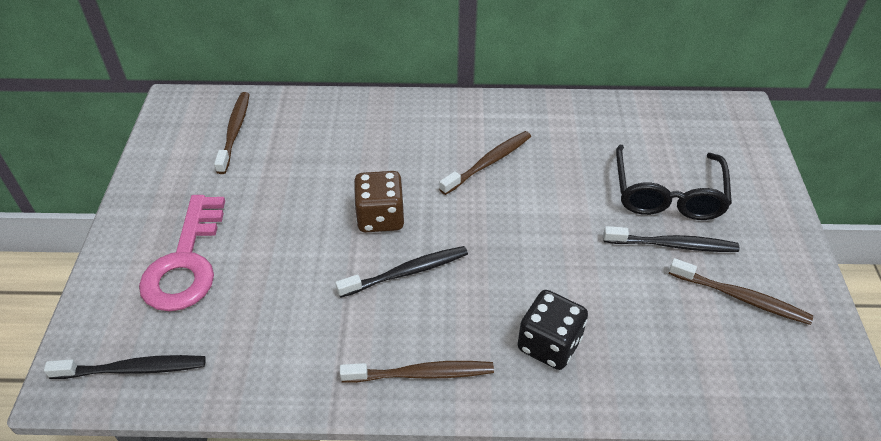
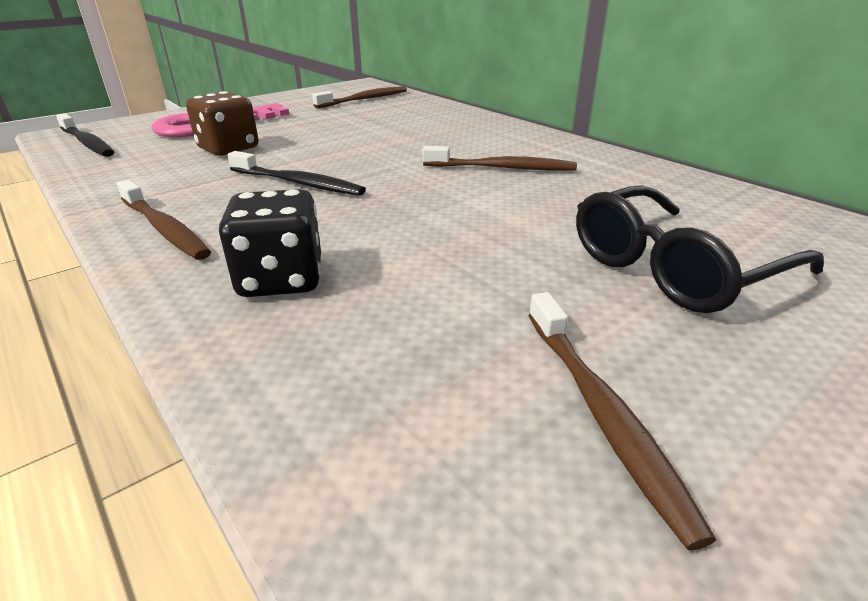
camera: 50 degrees right, 15 degrees down
brown dice [354,171,404,233] -> brown dice moved to [186,91,259,156]
black toothbrush [603,226,739,252] -> none

